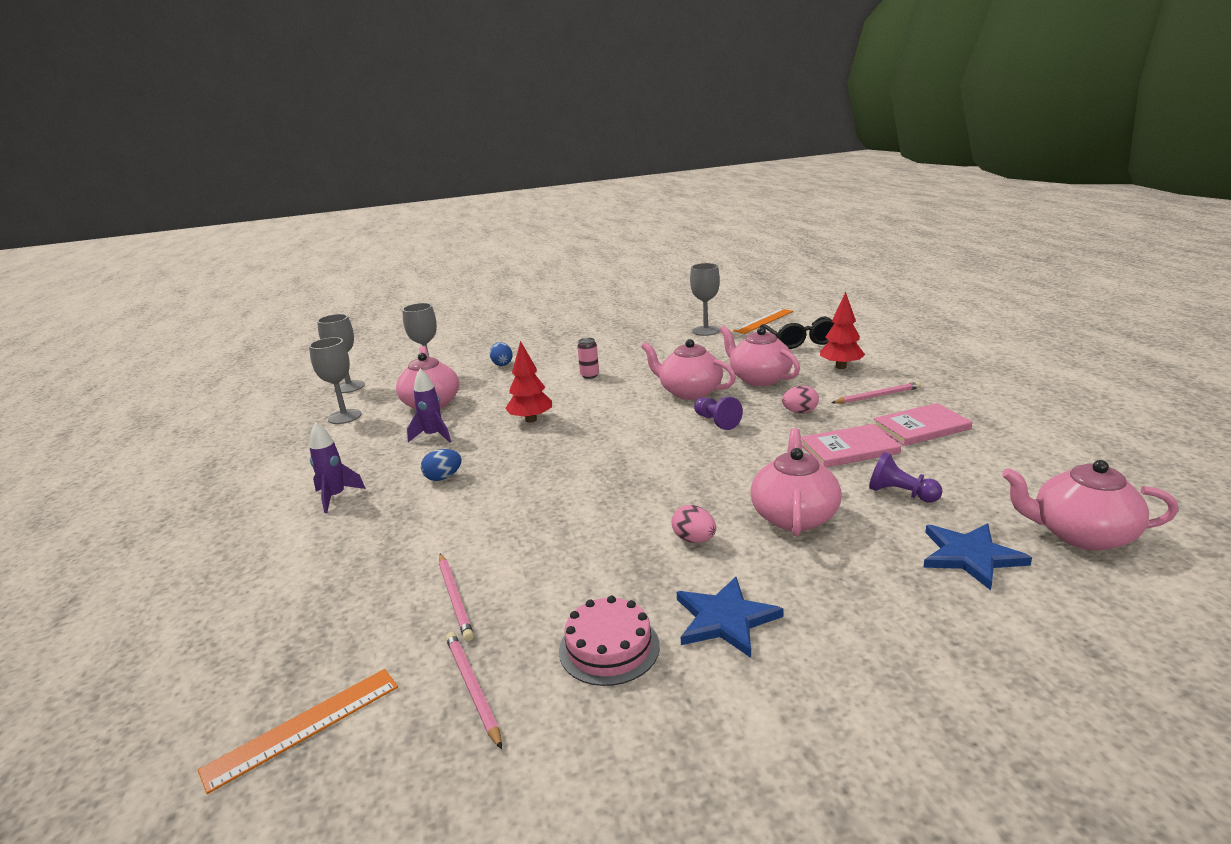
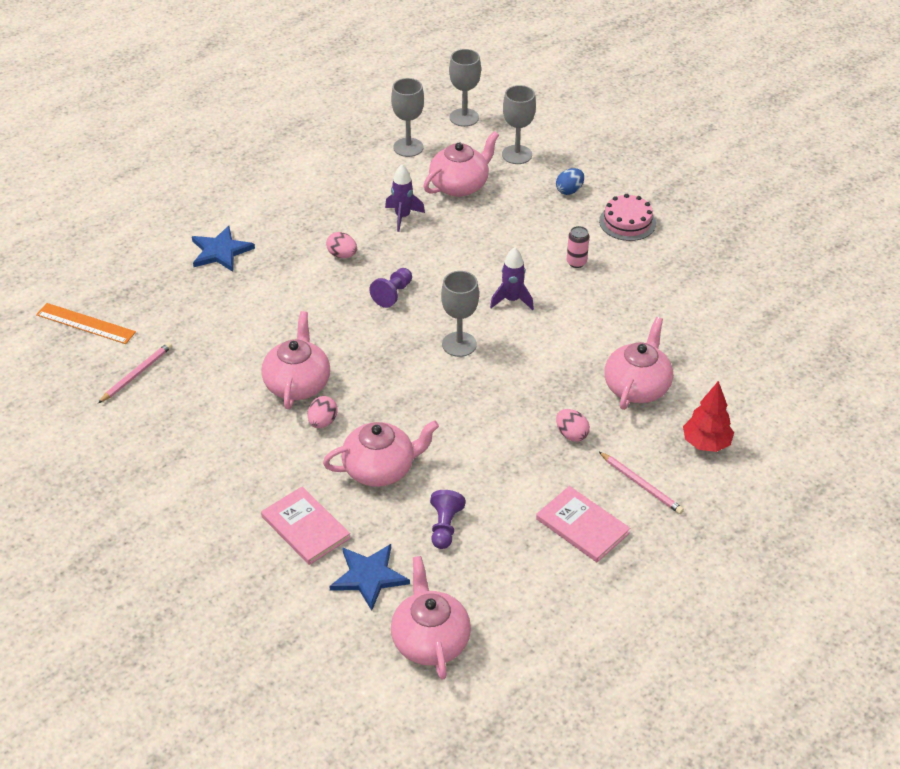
camera: 60 degrees right, 20 degrees up
purple rocket [309,422,366,513] -> purple rocket moved to [490,247,534,310]
blue egg [421,449,462,481] -> pink egg [326,232,357,258]
pink pencil [439,554,474,641] -> none
red tree [505,341,552,423] -> none
pink cake [559,596,660,686] -> pink cake moved to [599,194,656,241]
pink teapot [641,339,736,400] -> pink teapot moved to [261,311,330,409]
blue star [677,577,784,658] -> blue star moved to [192,226,255,272]
grey goblet [690,263,720,336] -> grey goblet moved to [441,271,479,357]
purple pawn [694,397,743,430] -> purple pawn moved to [369,268,412,308]
orange ruler [733,309,793,334] -> none
black glasses [760,316,834,349] -> none
pink book [801,424,901,467] -> pink book moved to [261,487,350,565]

